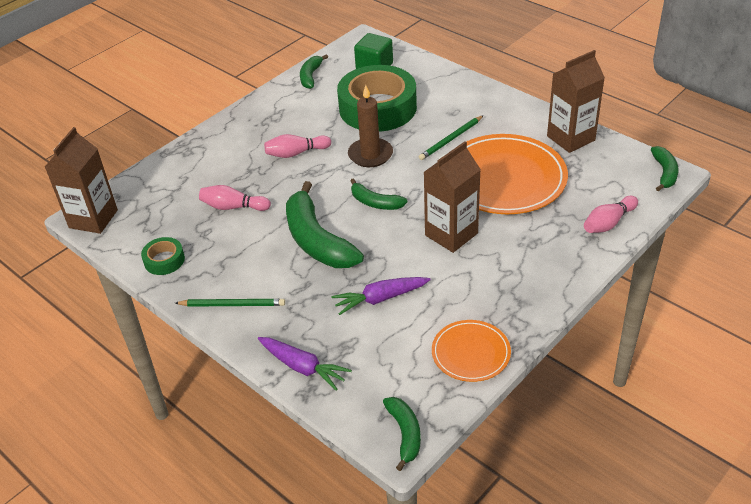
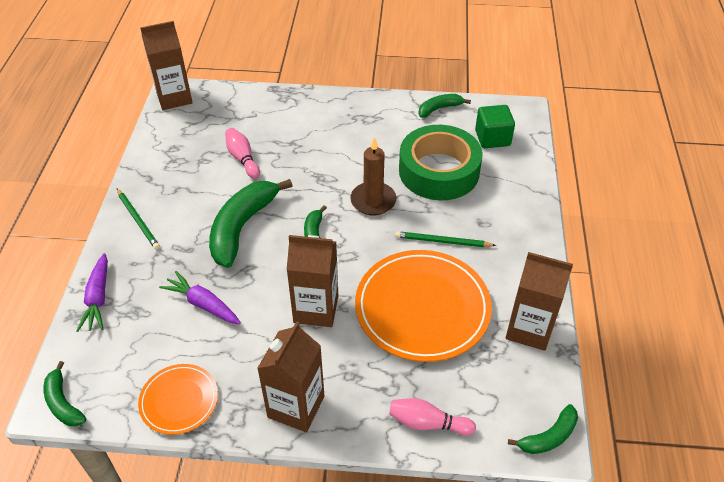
camera: 50 degrees right, 5 degrees up
green tape [141,237,185,275] -> none
pink bowling pin [264,134,331,158] -> none
green banana [383,397,421,471] -> green banana turned 105 degrees clockwise [44,361,86,426]
none -> brown carton [257,321,324,432]

